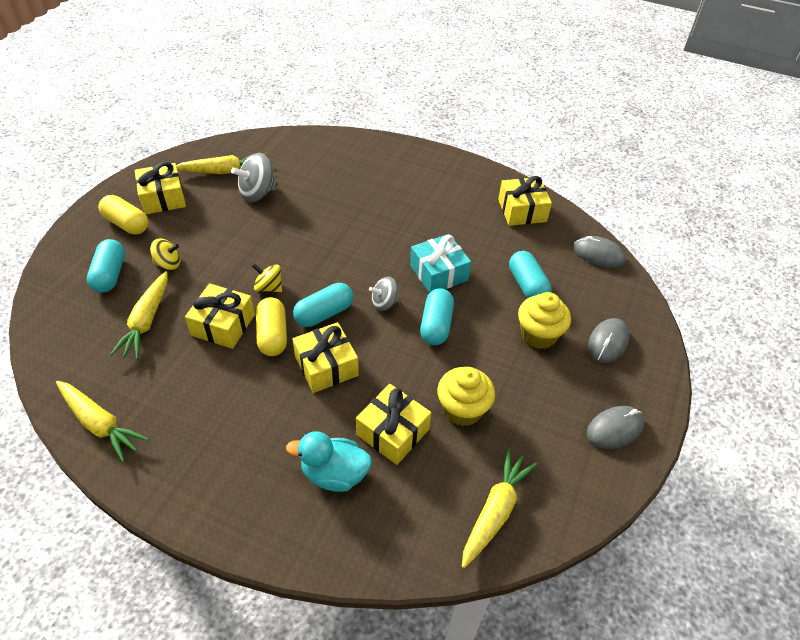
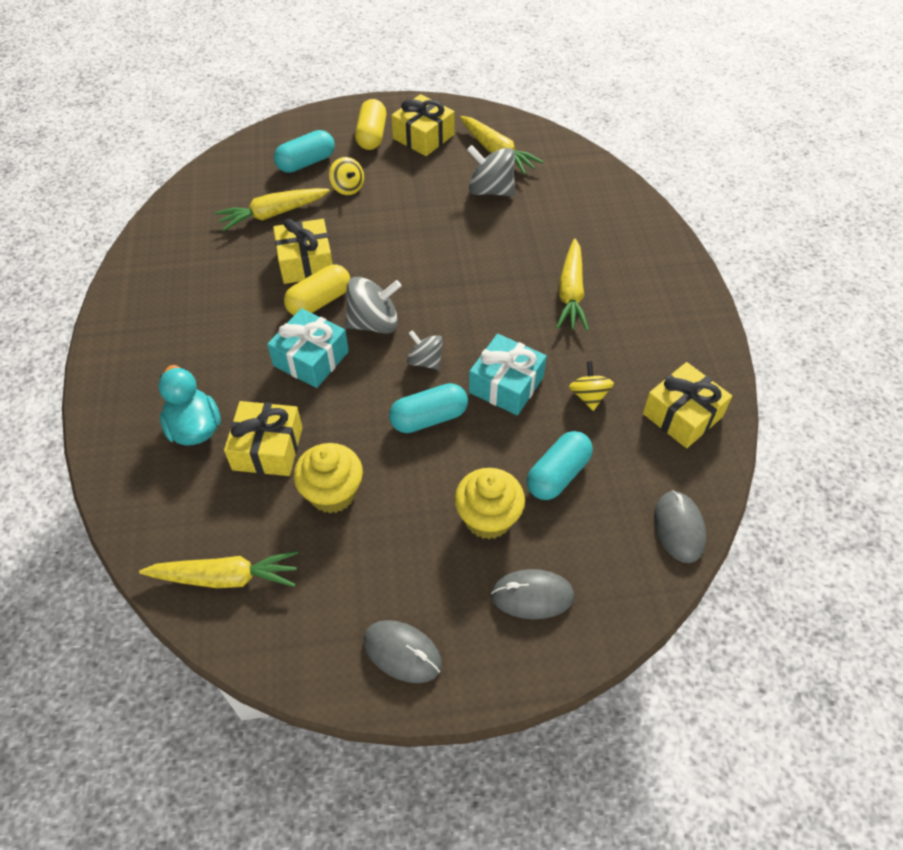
camera: 60 degrees right, 5 degrees up
yellow carrot [56,381,149,462] -> yellow carrot moved to [556,239,589,331]
yellow spinning top [252,263,282,292] -> yellow spinning top moved to [569,361,614,411]
yellow gift [292,322,359,393] -> turquoise gift [267,308,349,388]
turquoise capsule [293,283,353,327] -> grey spinning top [345,277,401,334]

